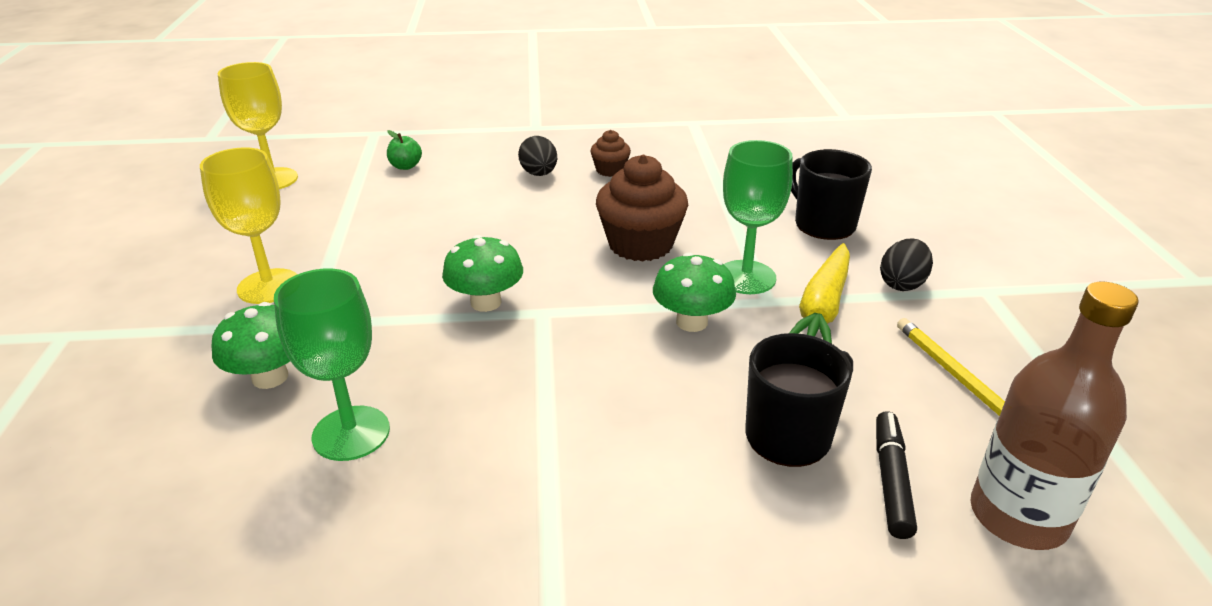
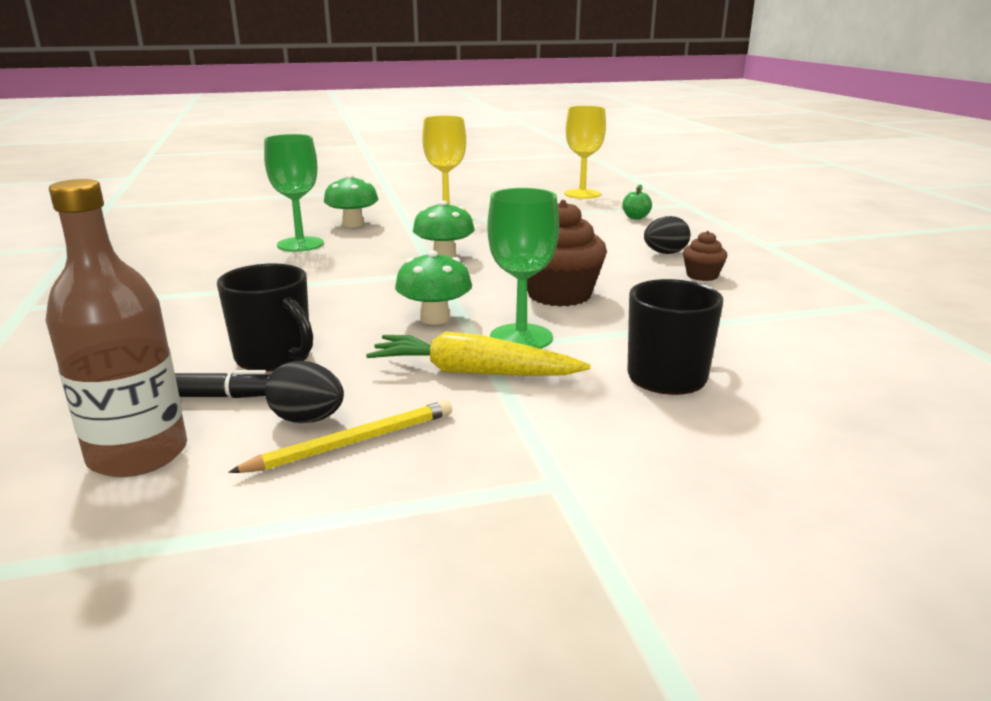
camera: 80 degrees right, 10 degrees down
black egg [880,239,933,291] -> black egg moved to [265,361,344,423]

